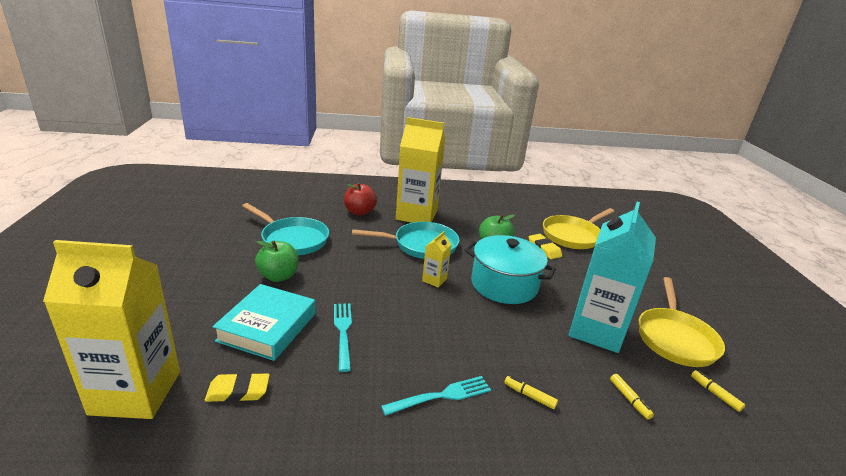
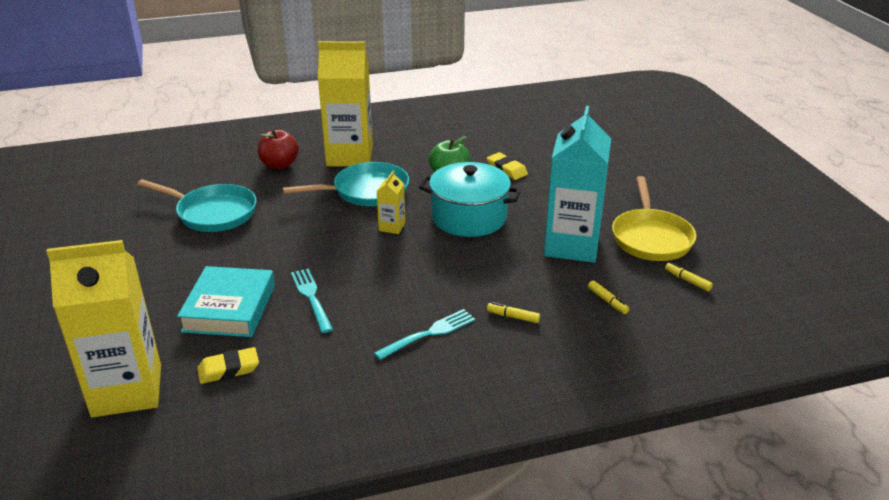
camera: 10 degrees left, 5 degrees up
green apple [255,241,299,282] -> none
yellow pan [543,208,614,249] -> none

